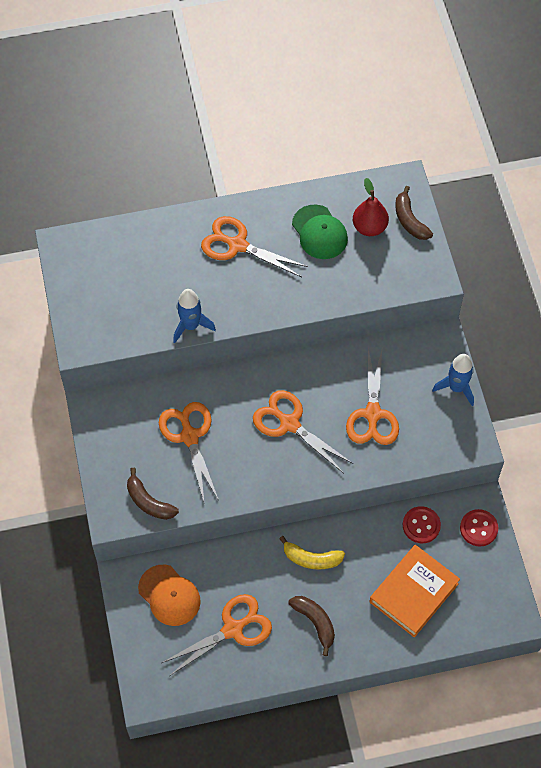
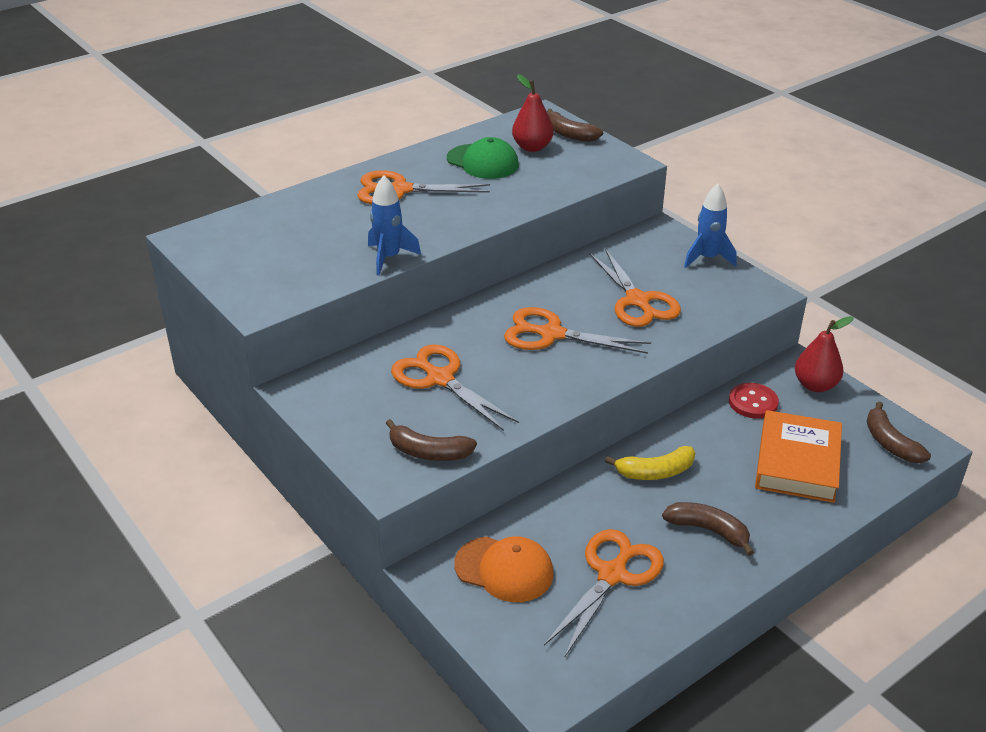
camera: 25 degrees left, 25 degrees down
red button [460,509,498,547] -> red pear [795,316,854,392]
none -> brown banana [867,401,931,463]

